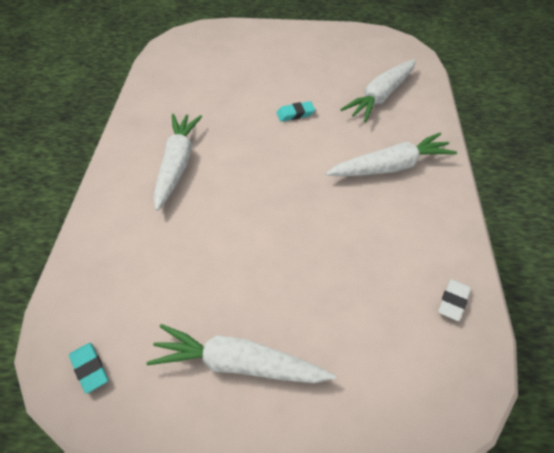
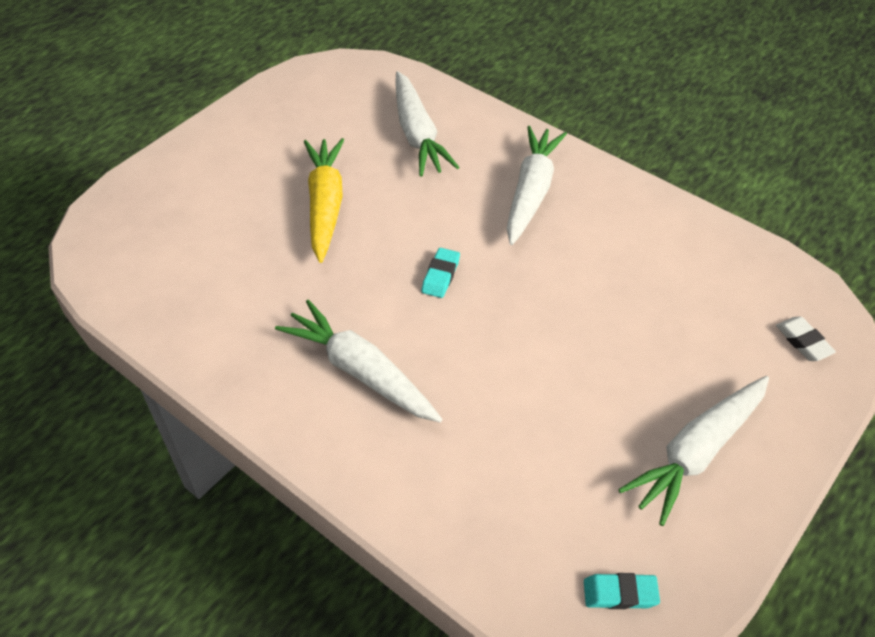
camera: 55 degrees left, 0 degrees up
turquoise eraser [277,101,315,122] -> turquoise eraser moved to [421,248,460,298]
white eraser [438,279,471,321] -> white eraser moved to [776,316,836,361]
none -> yellow carrot [304,138,344,263]

